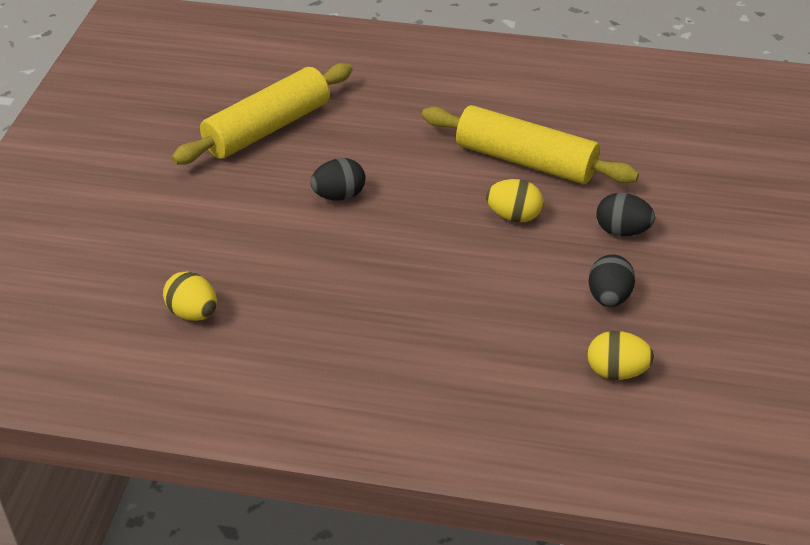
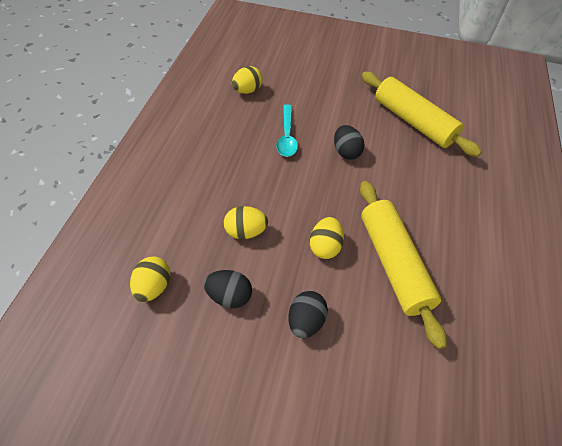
camera: 90 degrees right, 10 degrees up
yellow rolling pin [422,105,639,184] -> yellow rolling pin turned 45 degrees counterclockwise [360,181,447,349]
none -> yellow egg [224,206,268,239]
none -> turquoise spoon [276,105,298,157]

